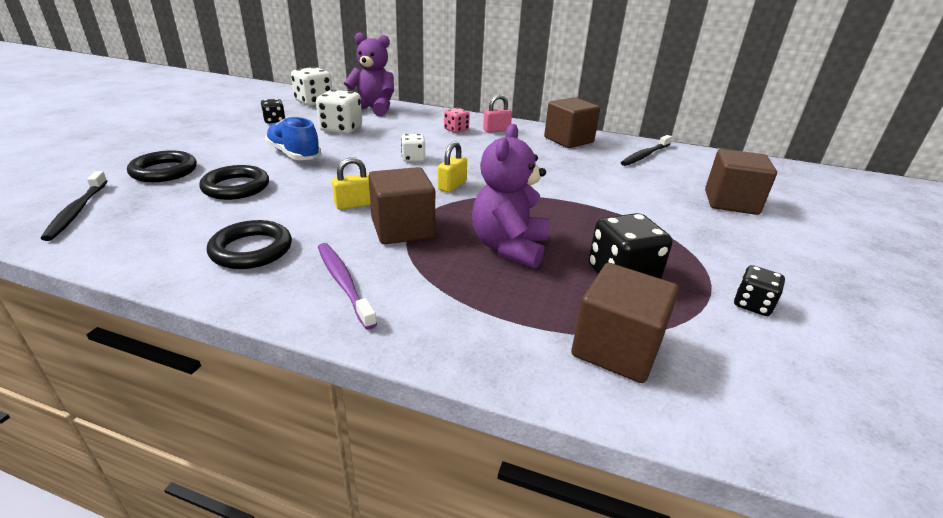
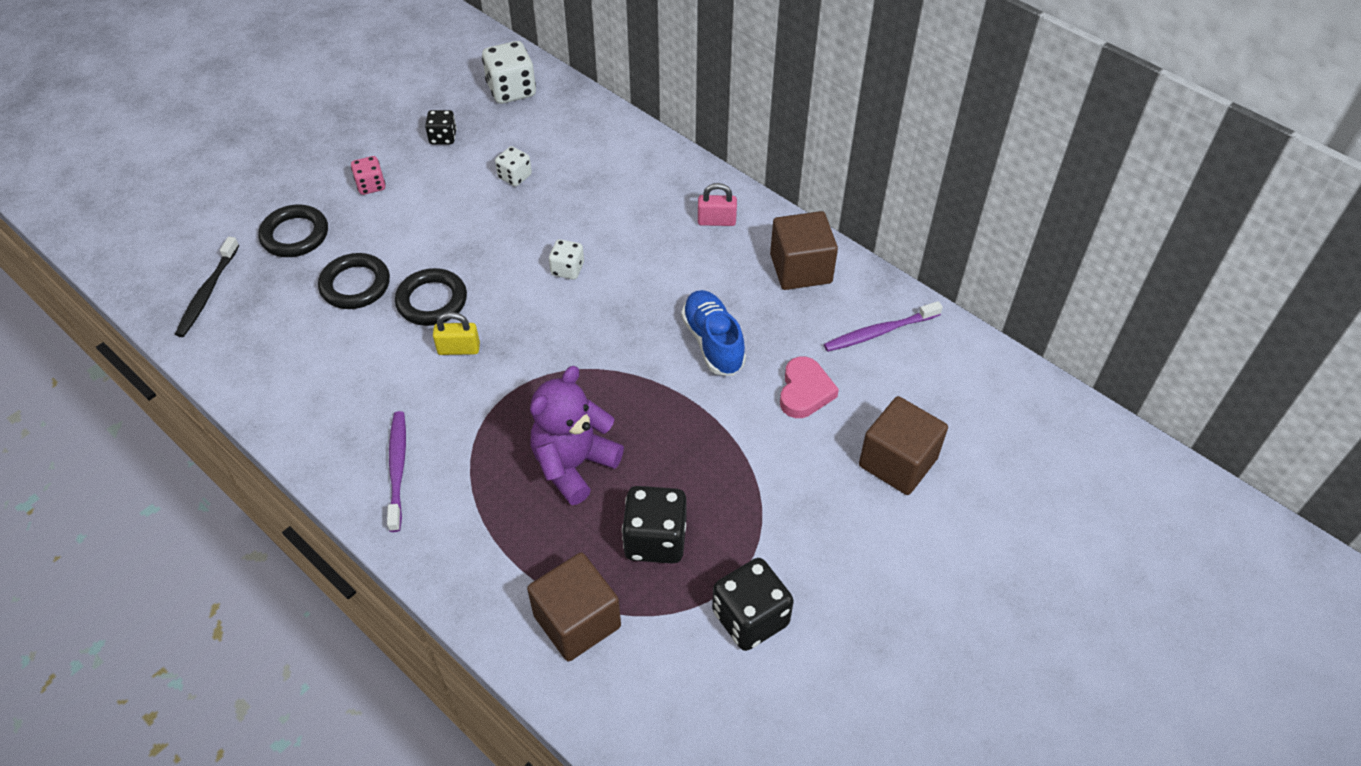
camera: 25 degrees right, 20 degrees up
black ring [207,220,292,269] -> black ring moved to [395,268,467,326]
blue shoe [265,117,321,160] -> blue shoe moved to [681,290,746,376]
white dice [316,89,362,134] -> white dice [495,146,532,186], size x0.58
purple teddy bear [344,33,394,116] -> none
brown cube [369,167,435,244] -> none
yellow padlock [438,141,467,192] -> none
pink dice [444,108,470,133] -> pink dice moved to [351,156,385,195]
black toothbrush [621,135,672,166] -> purple toothbrush [824,301,943,352]
black dice [734,265,785,316] -> black dice [712,558,794,651], size x1.72
none -> pink heart [780,357,839,418]

